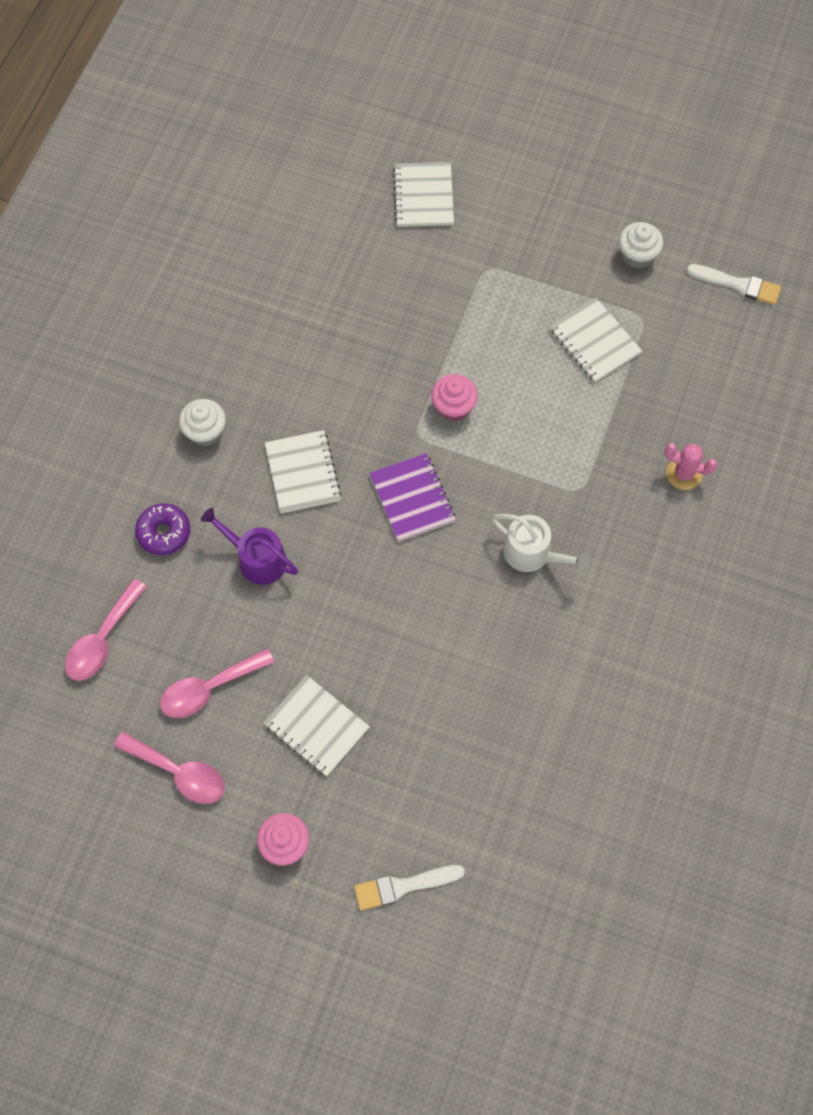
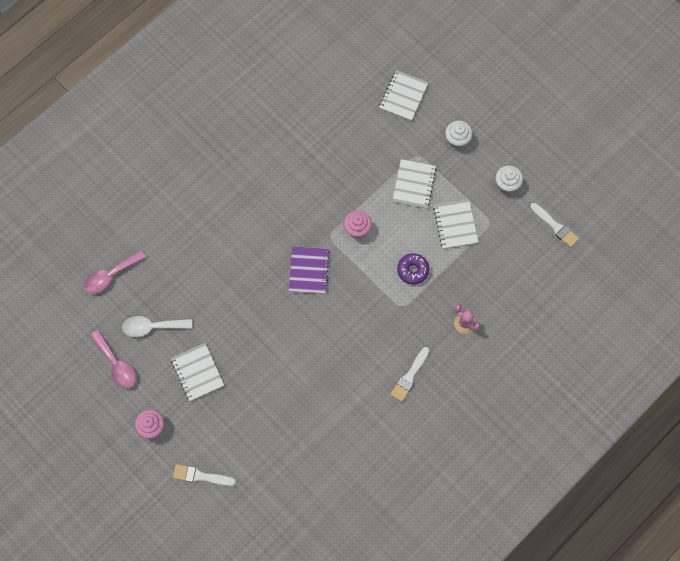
camera: 25 degrees right, 5 degrees up
purple donut [135,503,190,555] -> purple donut moved to [397,253,430,285]
pink spoon [160,648,275,718] -> white spoon [122,316,192,337]
white cupcake [179,399,226,446] -> white cupcake moved to [445,121,472,148]
purple watering can [201,508,298,585] -> none
white notebook [265,430,342,514] -> white notebook moved to [392,159,436,209]
white watering can [491,514,590,572] -> none
none -> white brush [390,347,430,402]

